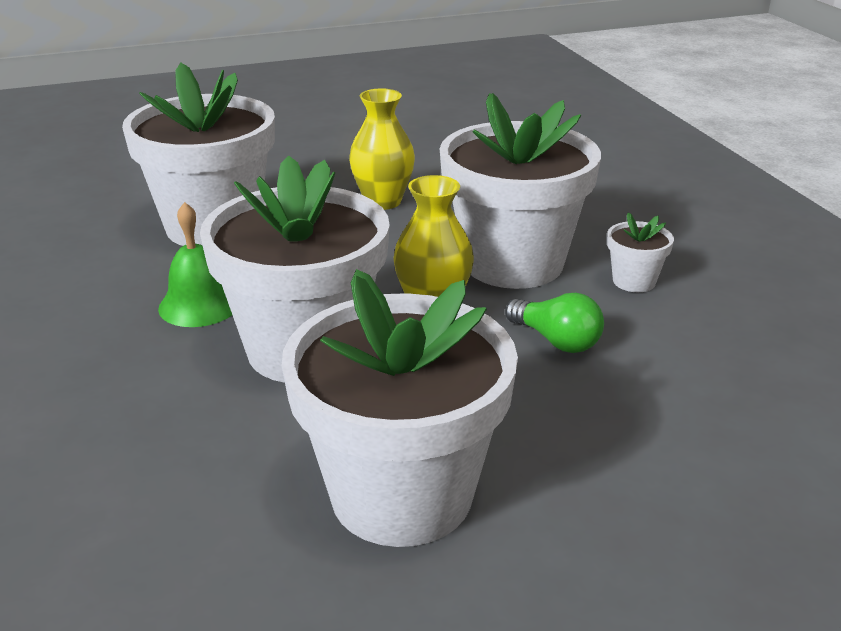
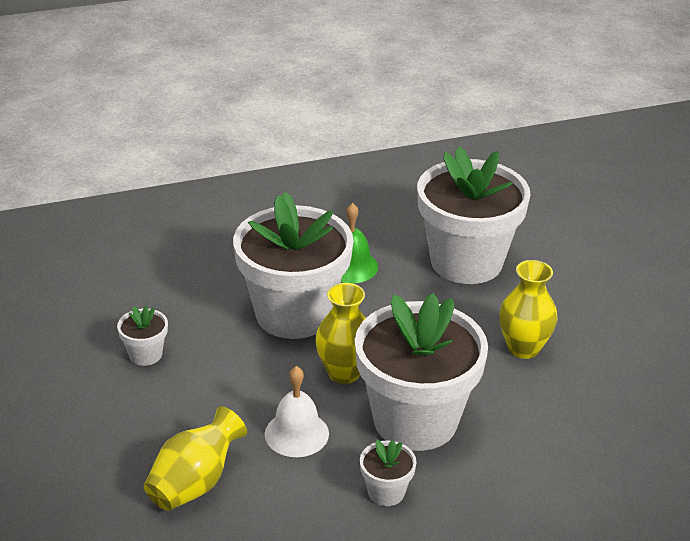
camera: 90 degrees right, 5 degrees up
white flower pot [282,269,518,547] -> white flower pot [117,305,168,366], size x0.41
green light bulb [505,293,604,353] -> white bell [265,366,329,457]
none -> yellow vase [144,406,247,511]

